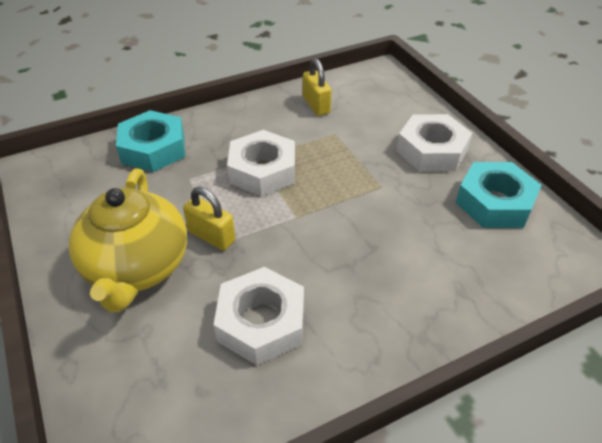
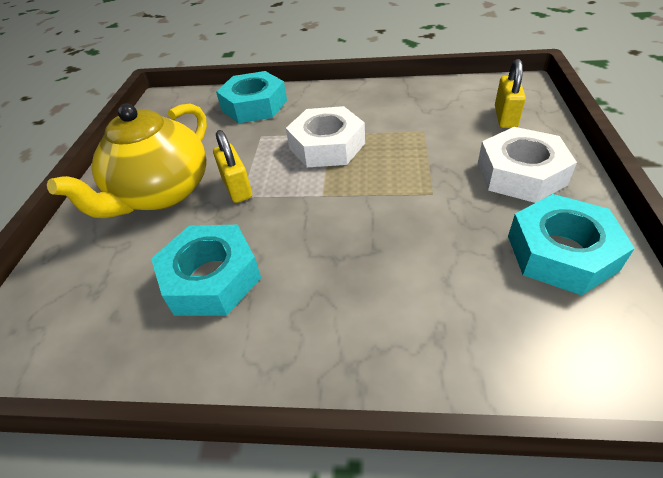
camera: 35 degrees right, 0 degrees up
white nut [214,267,304,365] -> turquoise nut [151,225,261,316]
yellow padlock [303,59,332,116] -> yellow padlock moved to [495,59,526,128]

